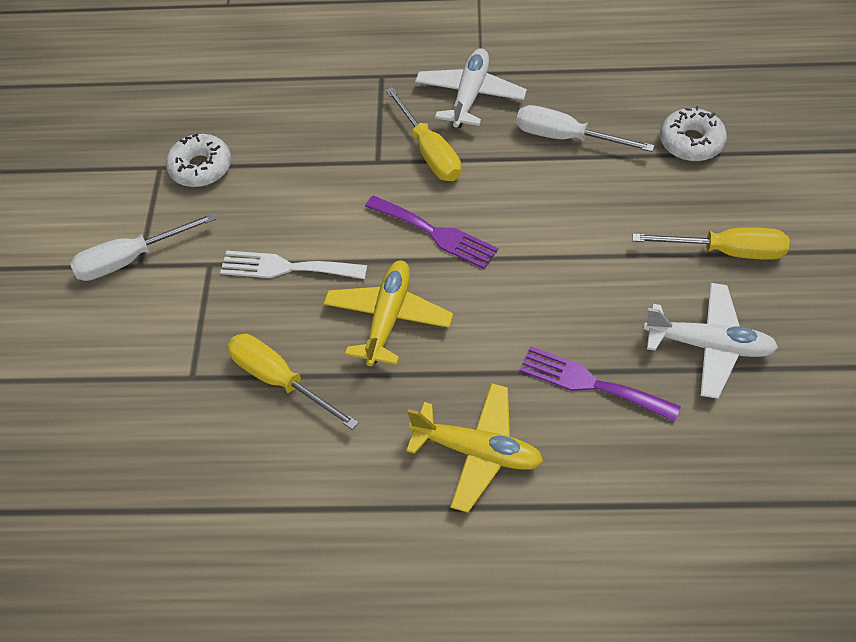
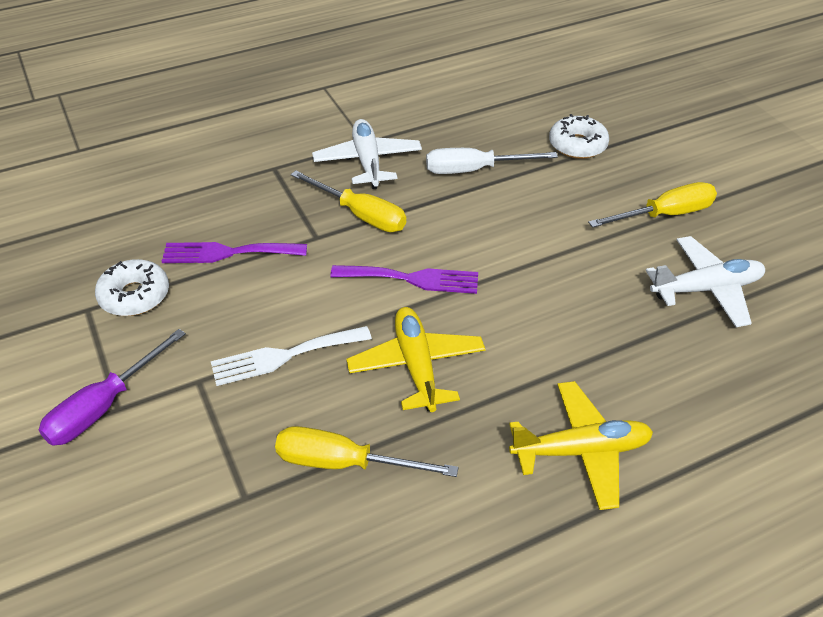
camera: 30 degrees left, 10 degrees down
white screwdriver [70,213,216,281] -> purple screwdriver [39,329,186,446]
purple fork [519,346,681,422] -> purple fork moved to [162,242,307,263]

